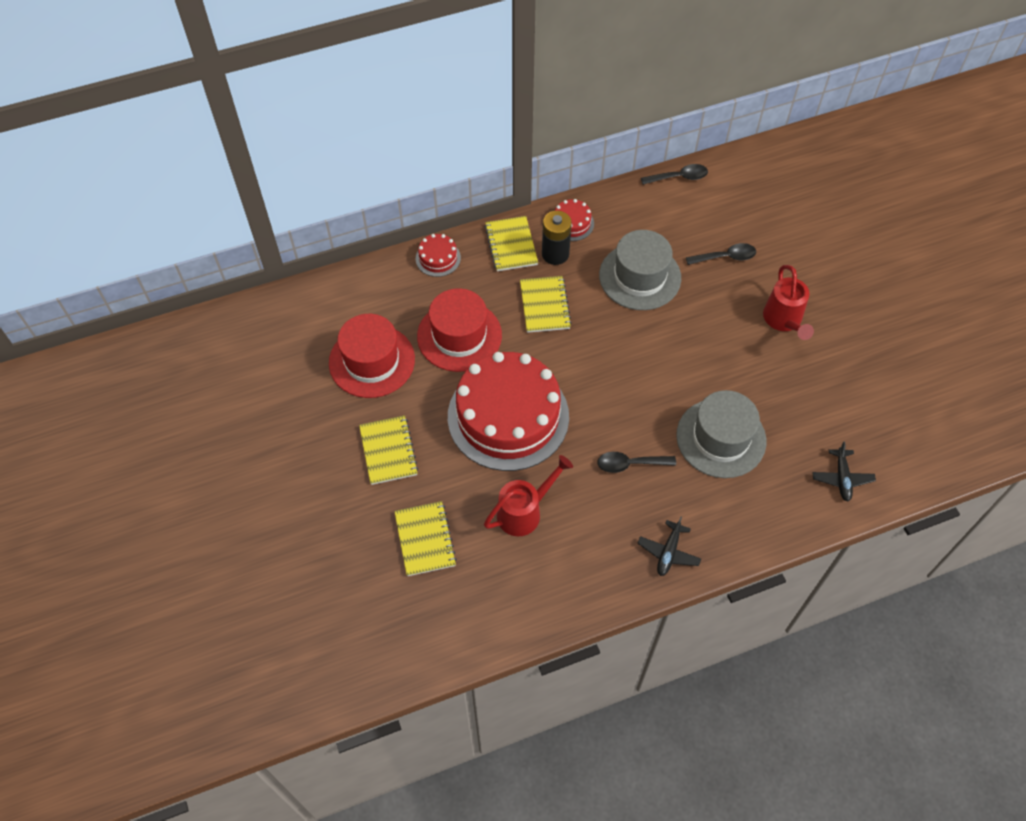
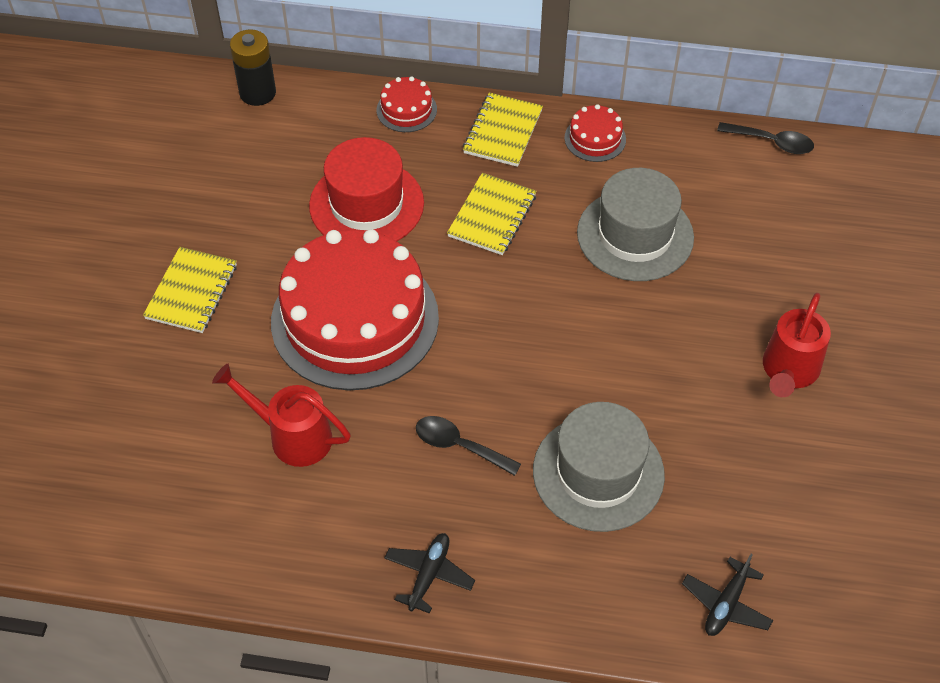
camera: 30 degrees right, 5 degrees down
red hat [329,314,415,398] -> none
yellow notebook [394,501,457,576] -> none
red watering can [484,455,573,536] -> red watering can turned 150 degrees counterclockwise [212,364,351,467]
black battery [542,211,572,265] -> black battery moved to [230,29,276,106]
black plane [637,517,701,576] -> black plane turned 150 degrees clockwise [384,533,475,614]
black spoon [686,243,756,265] -> none

